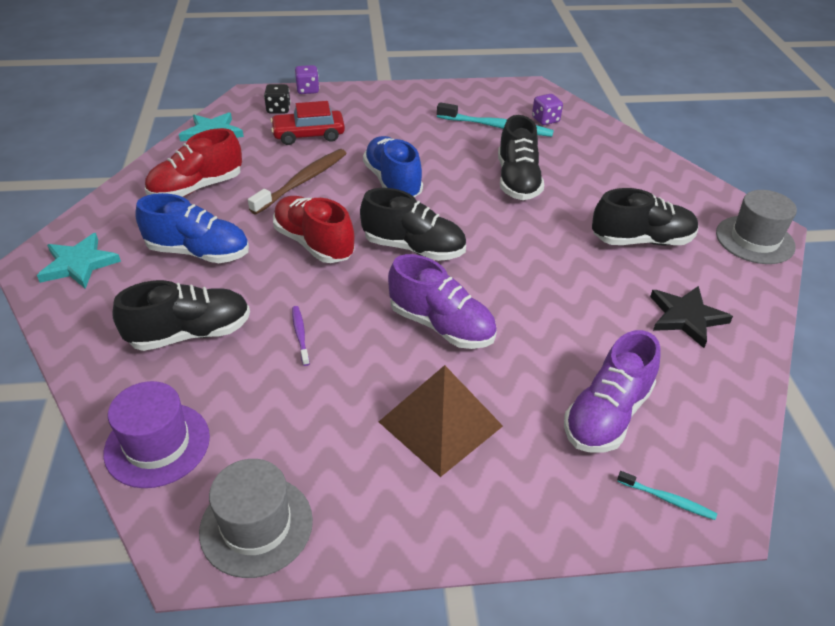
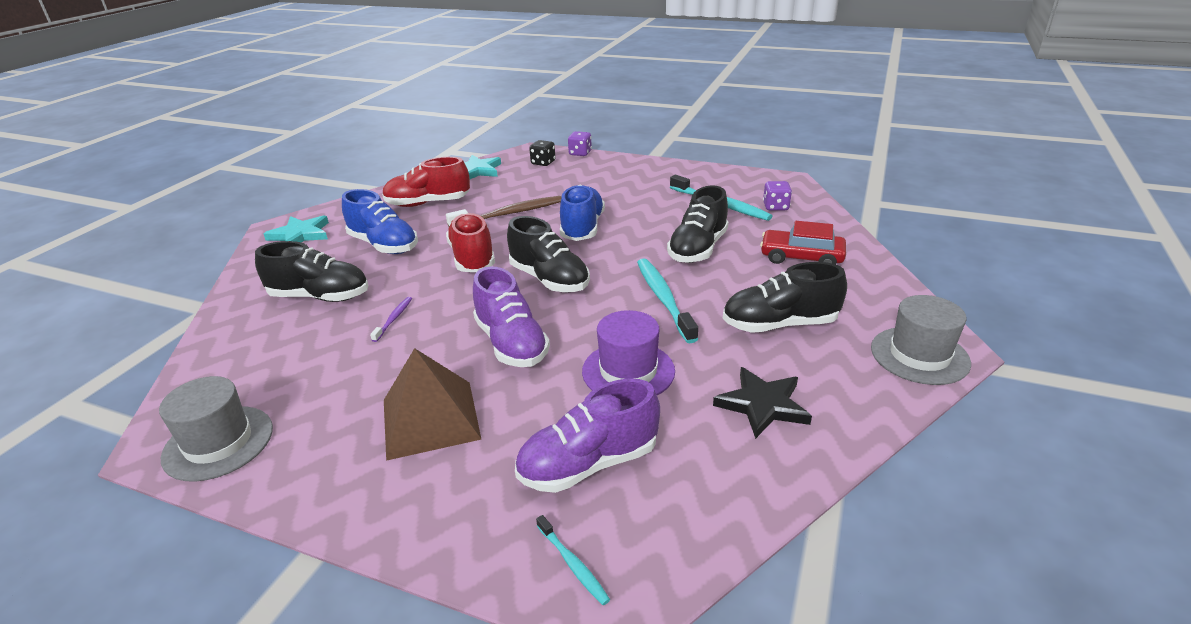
camera: 30 degrees right, 10 degrees down
purple hat [103,381,210,488] -> purple hat moved to [582,310,675,395]
red car [270,101,345,145] -> red car moved to [760,221,846,264]
black shoe [592,188,698,245] -> black shoe turned 150 degrees clockwise [723,262,847,333]
none -> turquoise toothbrush [637,258,698,343]

